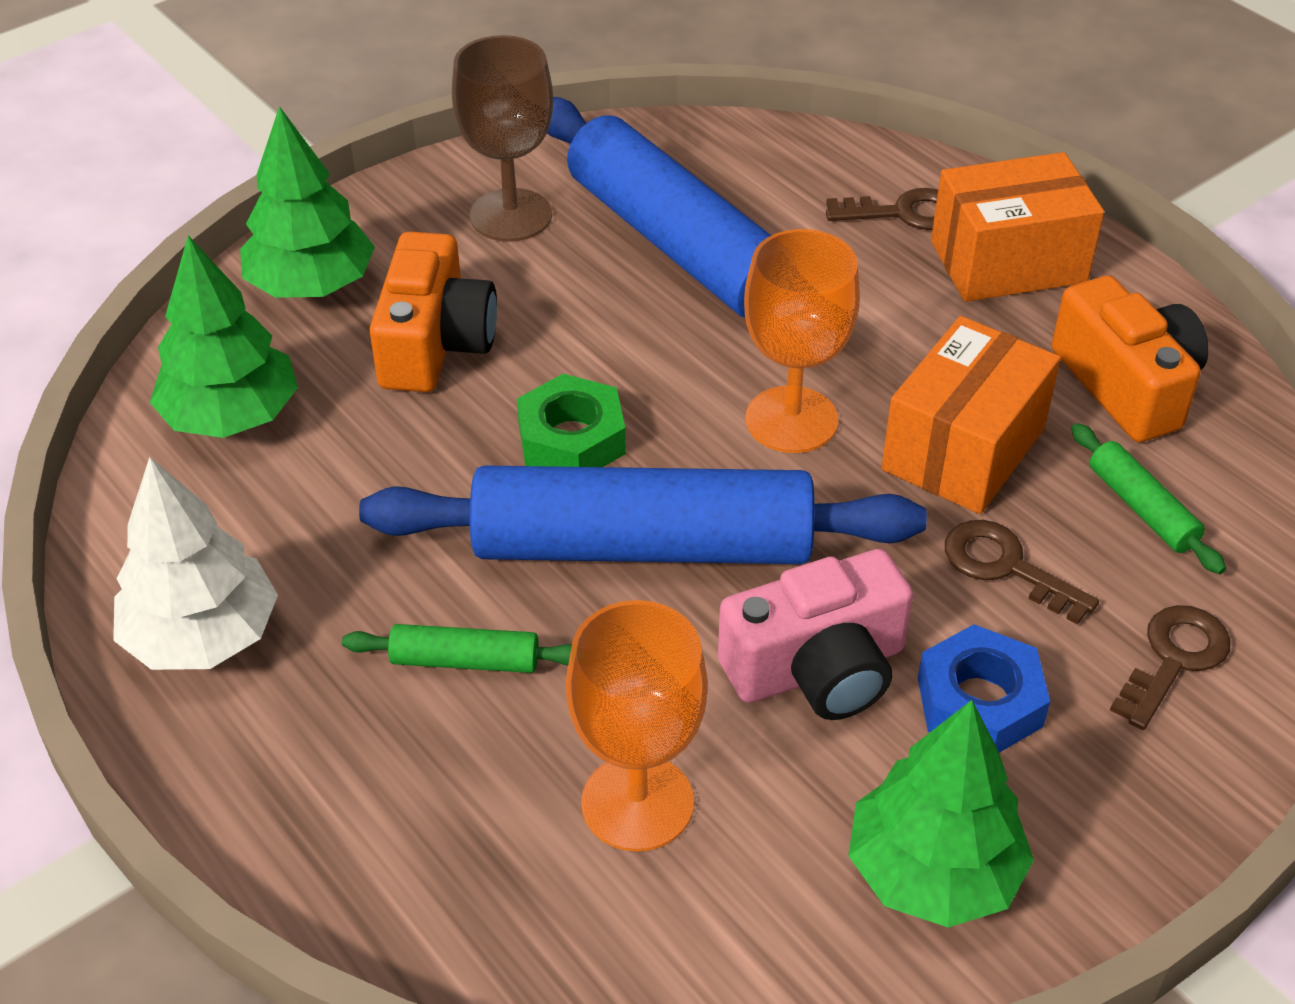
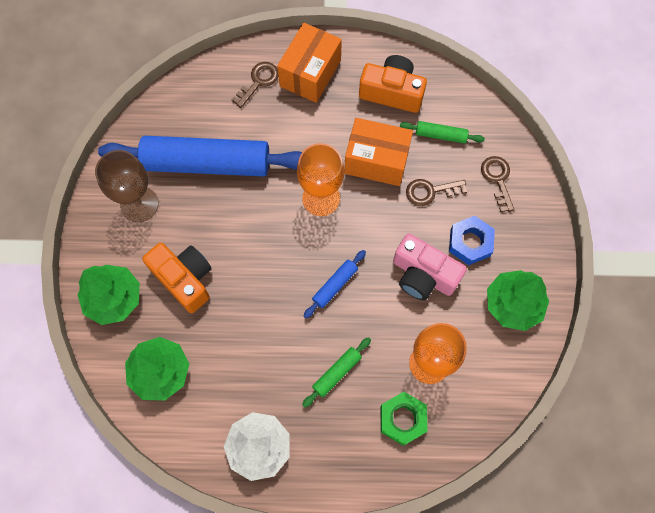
camera: 50 degrees left, 25 degrees up
blue rolling pin [359,465,927,564] -> blue rolling pin [304,250,366,318], size x0.41
green nut [517,374,626,467] -> green nut moved to [381,392,428,446]
pink camera [718,549,913,720] -> pink camera turned 105 degrees clockwise [393,234,467,301]
orange box [881,316,1061,514] -> orange box turned 60 degrees counterclockwise [344,118,413,186]

